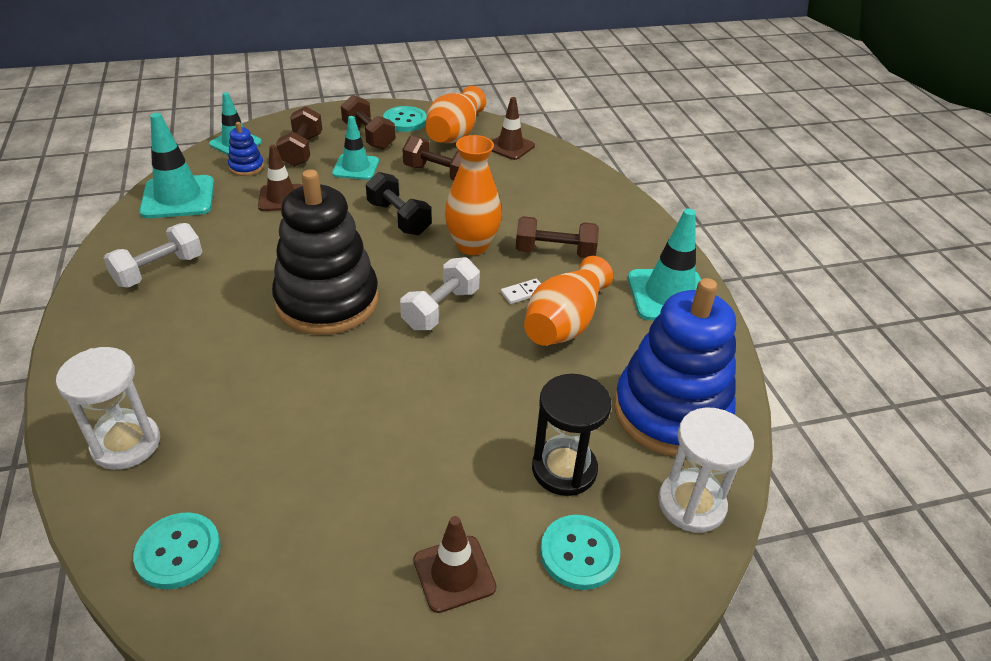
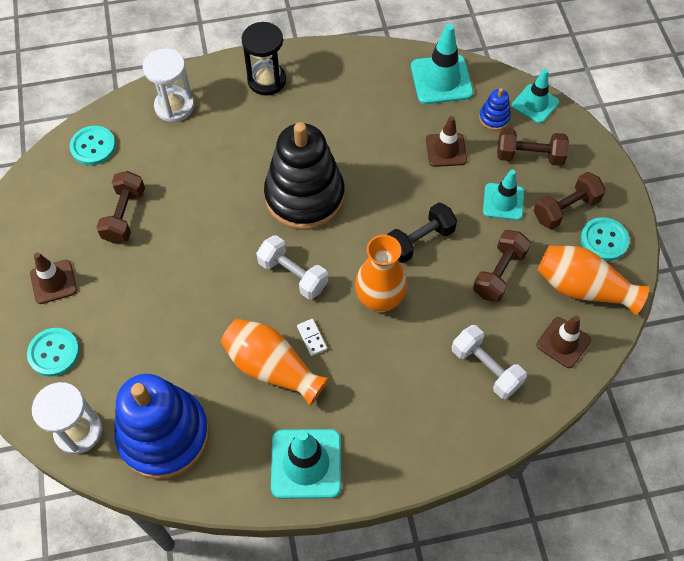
camera: 95 degrees right, 20 degrees up
white dumbbell [103,223,202,288] -> white dumbbell moved to [452,325,527,399]
brown dumbbell [516,216,599,258] -> brown dumbbell moved to [96,171,145,244]
black hourglass [532,374,611,496] -> black hourglass moved to [242,22,286,96]

